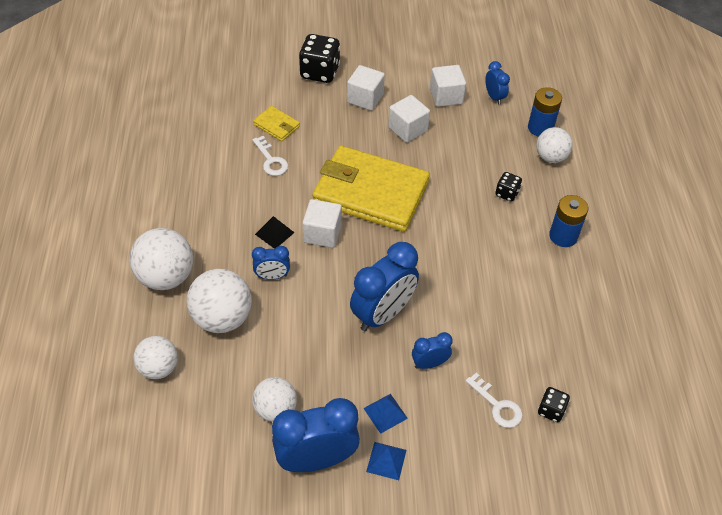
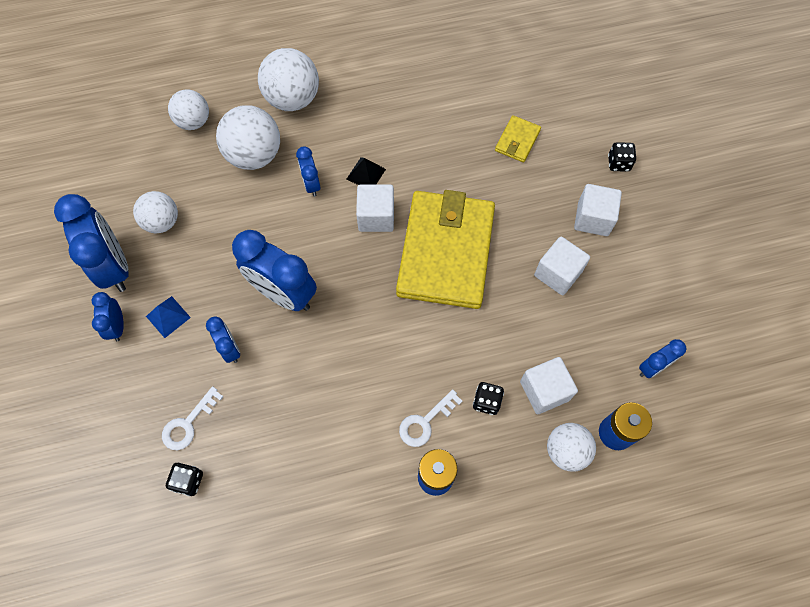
camera: 80 degrees right, 15 degrees up
white key [252,136,288,176] -> white key moved to [399,389,462,447]
black dice [299,34,340,83] -> black dice [608,142,636,172], size x0.53
blue pyramid [366,442,407,480] -> blue clock [92,292,124,341]
white cube [430,65,466,107] -> white cube moved to [520,357,578,414]

